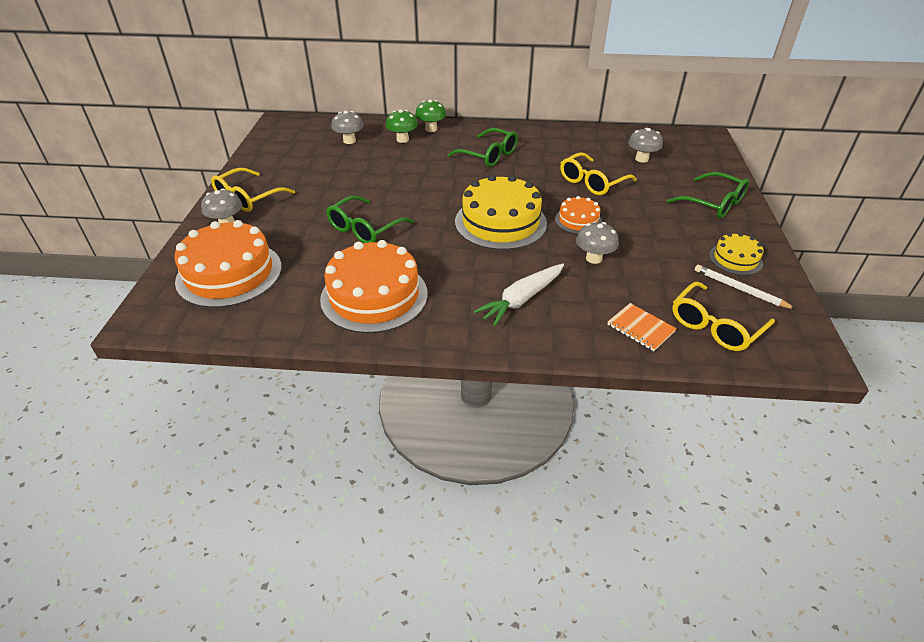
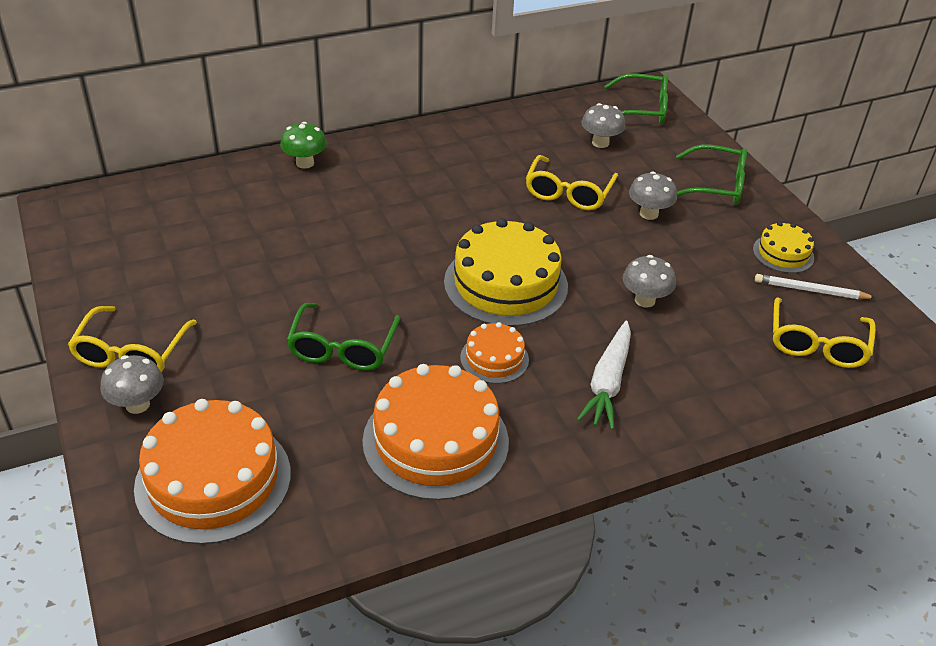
camera: 30 degrees left, 0 degrees up
grey mushroom [331,111,364,144] -> grey mushroom moved to [629,171,677,220]
green mushroom [386,110,418,143] -> none
green glasses [447,128,518,167] -> green glasses moved to [604,73,668,125]
orange cake [555,196,602,234] -> orange cake moved to [460,322,529,384]
orange notebook [607,303,677,351] -> none

